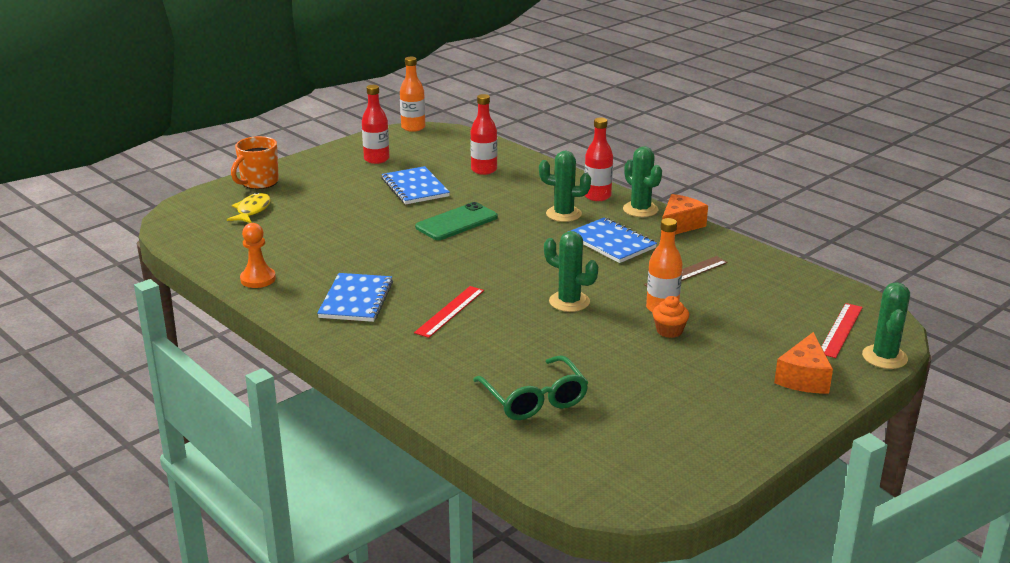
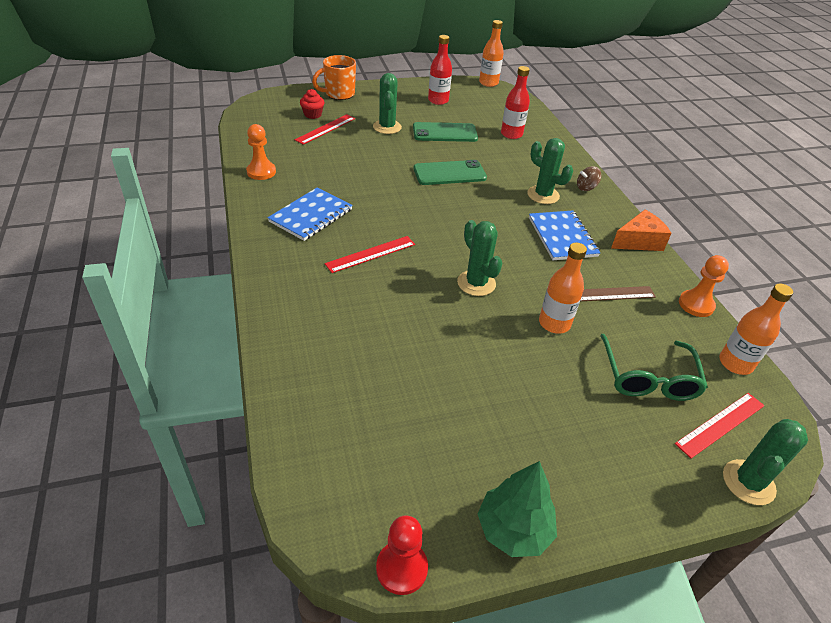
camera: 25 degrees right, 15 degrees up
yellow fish [227,193,271,223] -> red cupcake [300,89,324,119]
blue notebook [382,166,450,205] -> green phone [413,122,478,142]
green glasses [473,355,589,420] -> green glasses moved to [600,334,708,401]
red bottle [585,118,613,201] -> brown spinning top [577,166,601,191]
green cactus [623,146,662,217] -> green cactus moved to [373,73,402,134]
orange cupcake [653,296,689,338] -> none
orange cheese [774,332,833,394] -> none
none -> red ruler [294,114,355,145]
none -> red pawn [376,515,428,595]
none -> green tree [478,461,557,557]
none -> orange pawn [679,255,729,317]
none -> orange bottle [719,283,793,375]

